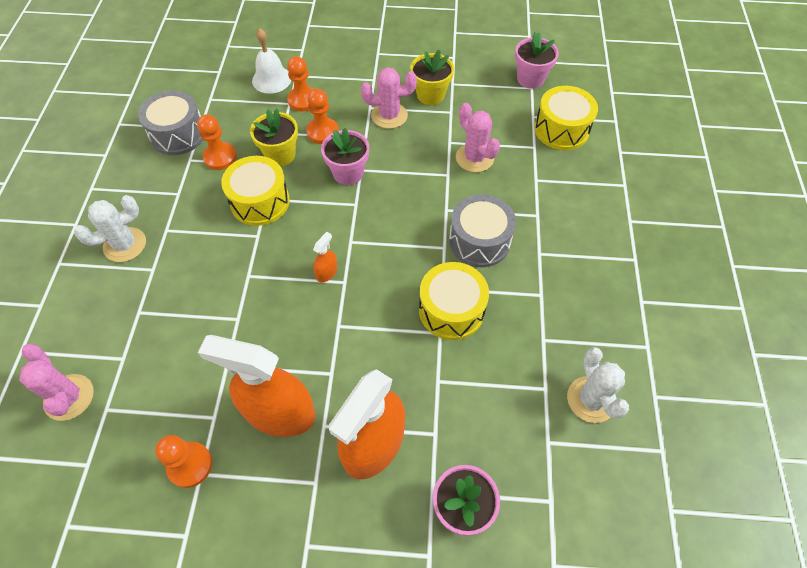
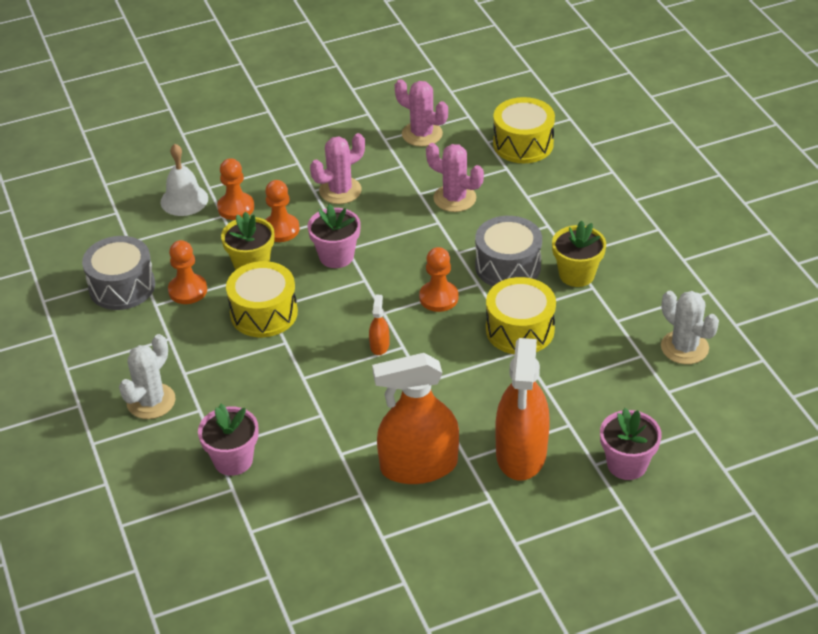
camera: 25 degrees left, 15 degrees down
pink cactus [19,344,94,421] -> pink cactus moved to [395,79,448,147]
orange pawn [155,435,212,488] -> orange pawn moved to [419,247,458,312]
yellow flower pot [410,50,454,105] -> yellow flower pot moved to [552,221,606,287]
pink flower pot [515,32,559,89] -> pink flower pot moved to [198,404,259,476]

